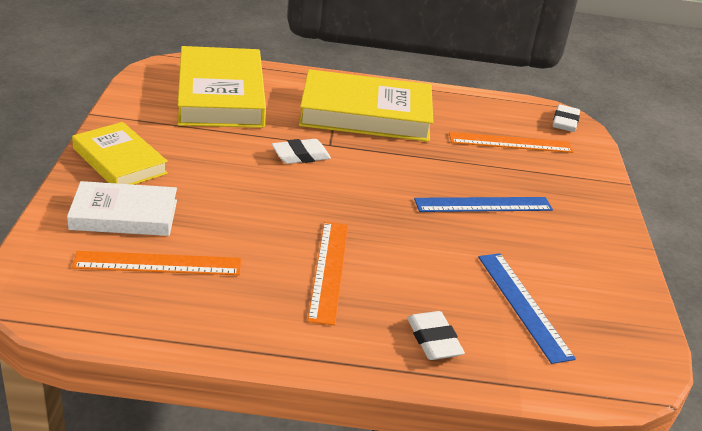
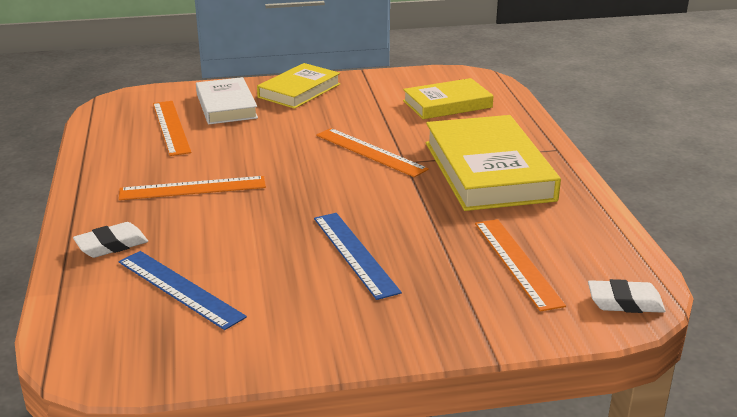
camera: 80 degrees right, 5 degrees down
yellow book [178,46,266,128] -> yellow book [403,78,494,119], size x0.60
white eraser [272,139,331,164] -> orange ruler [316,128,429,177]
blue ruler [478,253,576,364] -> blue ruler turned 75 degrees clockwise [119,251,247,330]

